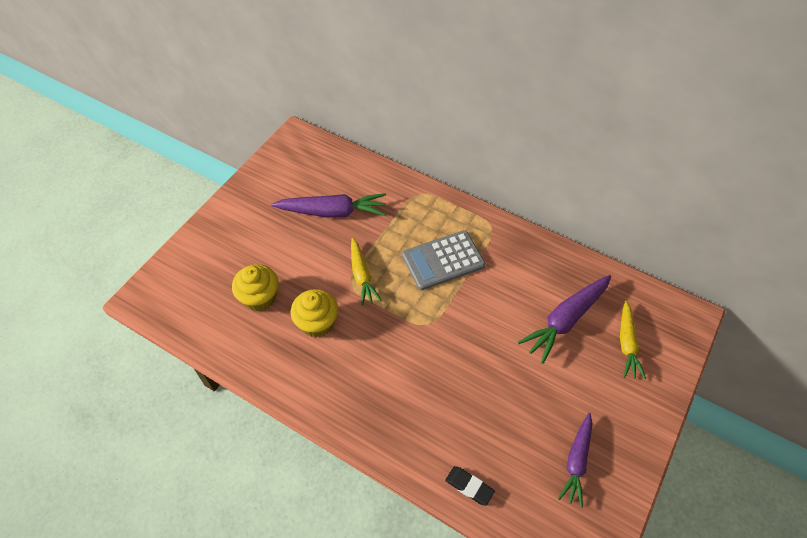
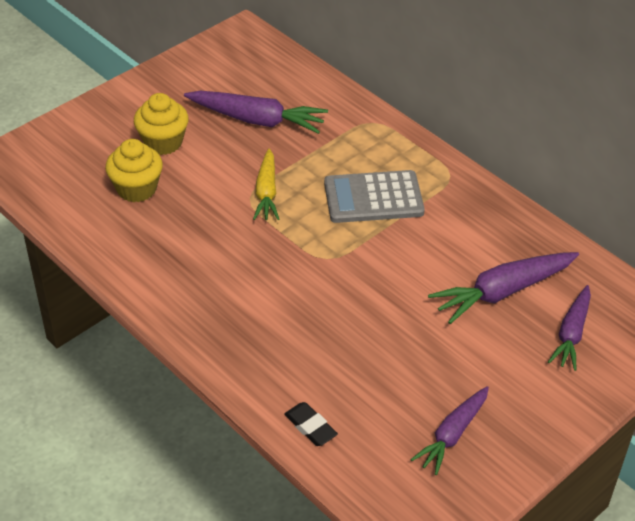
camera: 15 degrees right, 10 degrees down
yellow cupcake [291,289,338,337] -> yellow cupcake moved to [134,93,189,155]
yellow carrot [620,301,646,379] -> purple carrot [548,285,591,371]

